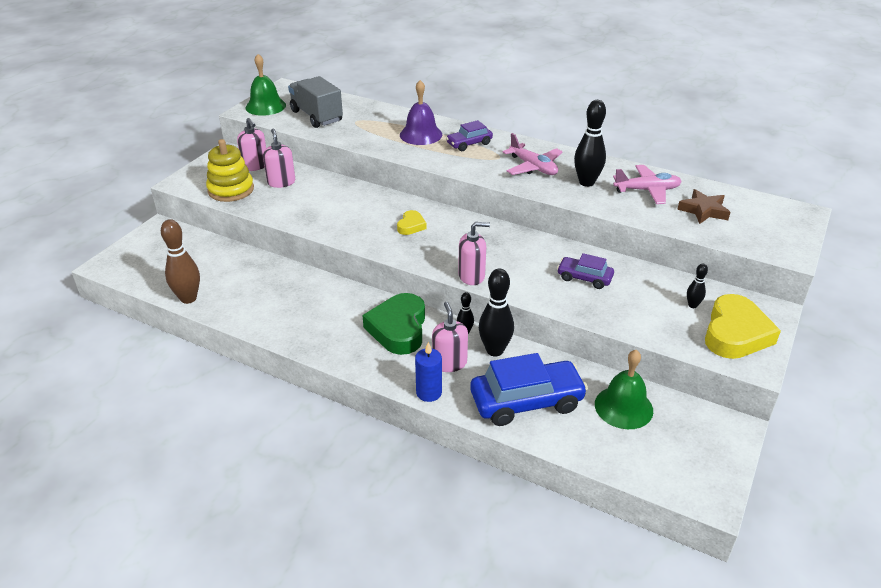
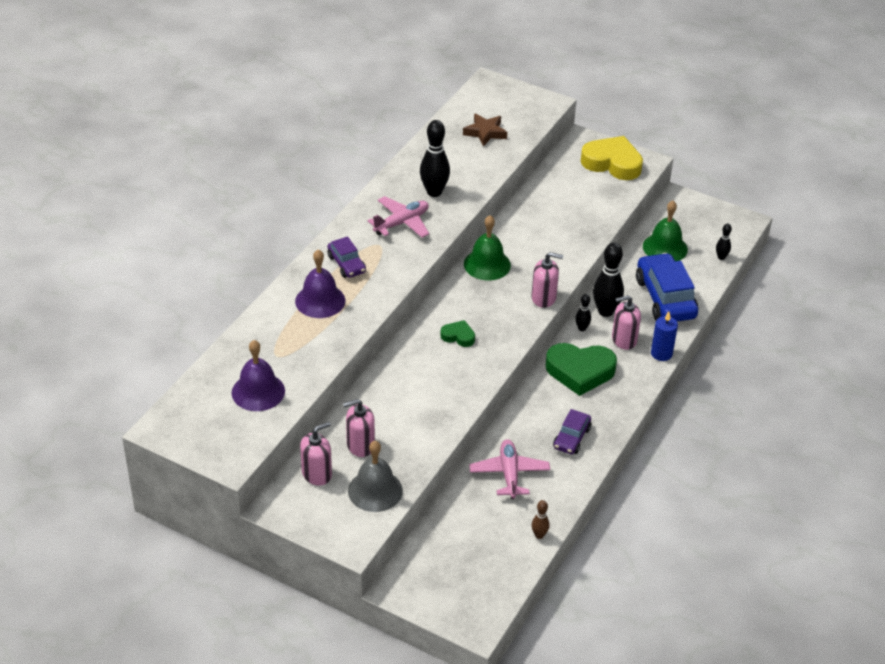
camera: 90 degrees left, 5 degrees up
brown bowling pin [161,219,200,304] -> brown bowling pin [531,500,550,539], size x0.51
yellow stacking toy [206,139,254,202] -> grey bell [348,441,403,512]
green bell [245,54,286,116] -> green bell moved to [464,215,511,280]
grey truck [288,76,343,128] -> purple bell [232,340,285,411]
yellow heart [397,210,427,235] -> green heart [440,320,475,347]
pink soap dispenser [458,222,490,285] -> pink soap dispenser turned 105 degrees clockwise [531,252,563,308]
purple car [557,253,614,289] -> purple car moved to [553,409,591,454]
pink plane [613,165,682,204] -> pink plane moved to [469,439,550,499]
black bowling pin [687,263,708,308] -> black bowling pin moved to [716,224,732,260]

